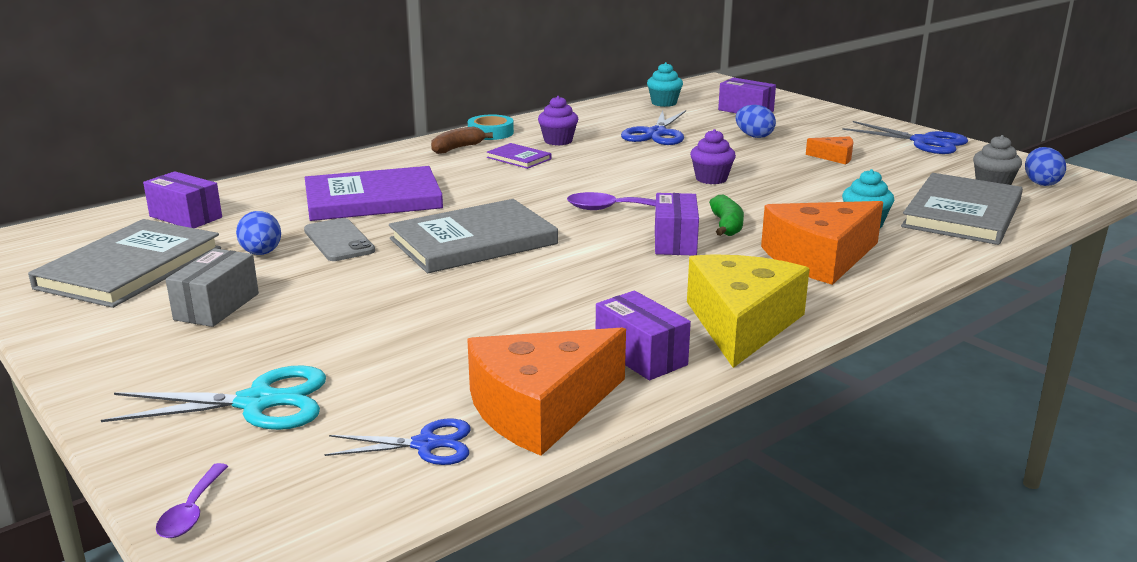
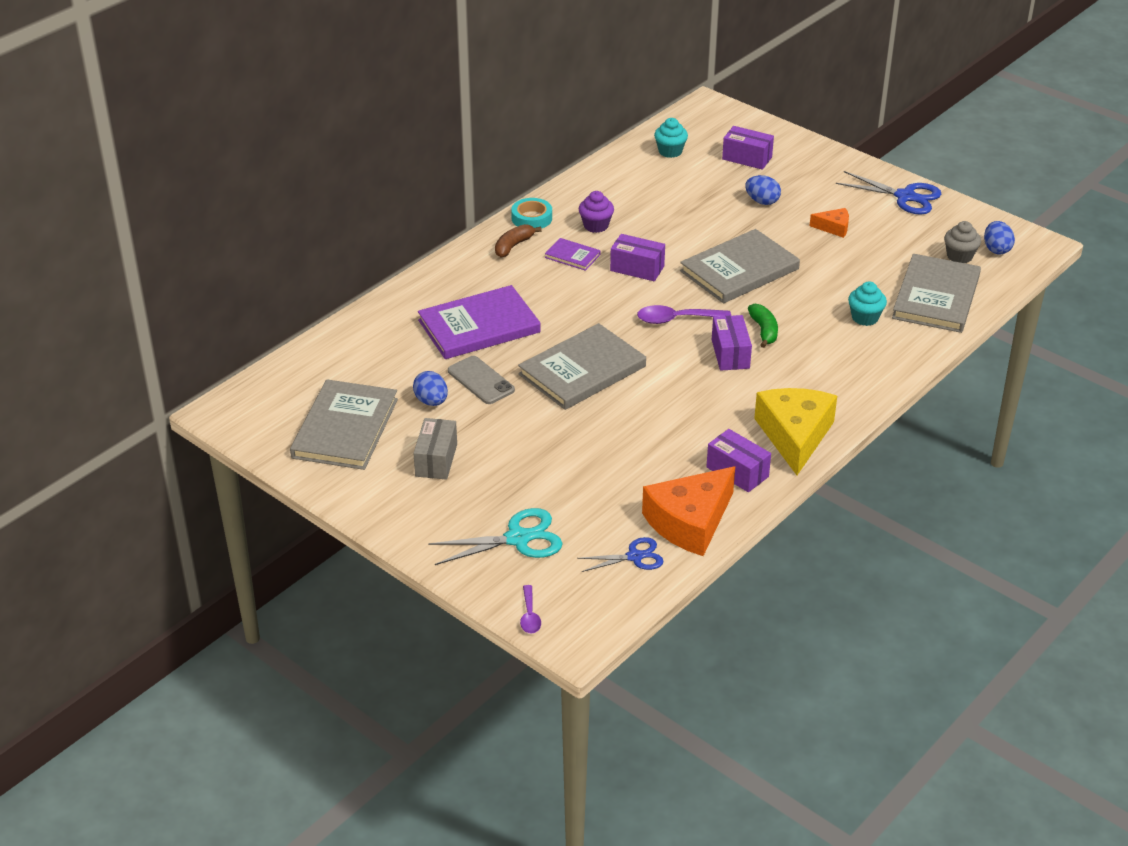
camera: 10 degrees left, 15 degrees up
purple box [143,171,222,228] -> purple box moved to [610,234,665,281]
blue scissors [621,110,686,145] -> none
purple cupcake [690,129,736,184] -> grey book [680,229,800,303]
orange cheese [761,201,883,285] -> none

